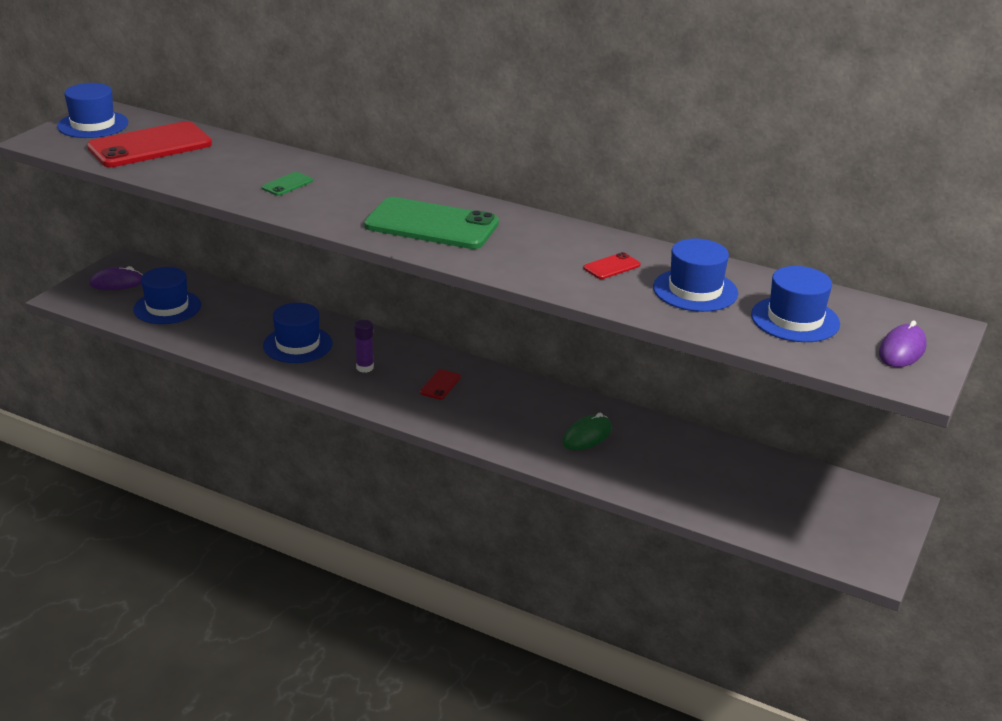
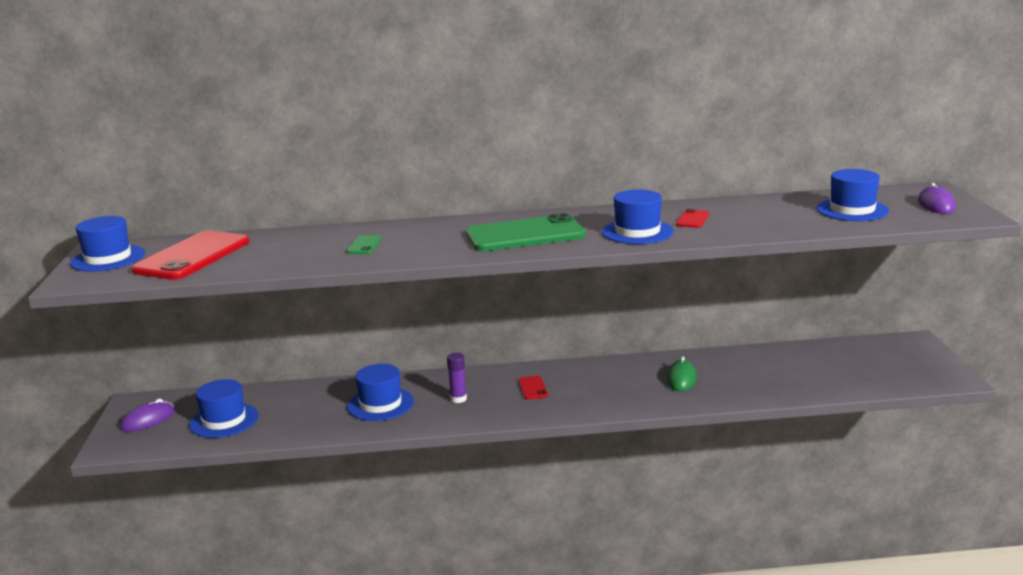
camera: 30 degrees left, 10 degrees down
blue hat [653,238,738,312] -> blue hat moved to [602,190,674,244]

